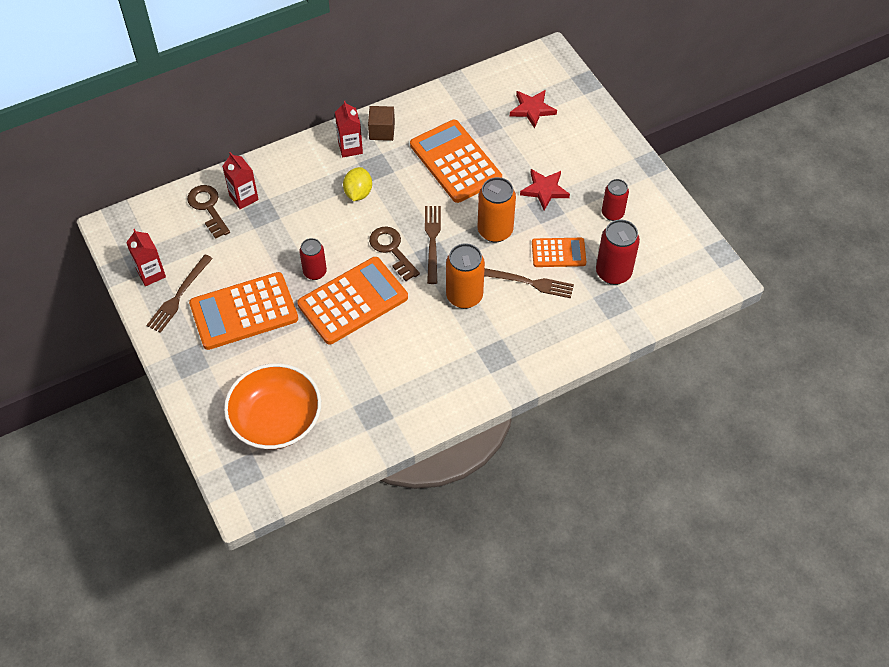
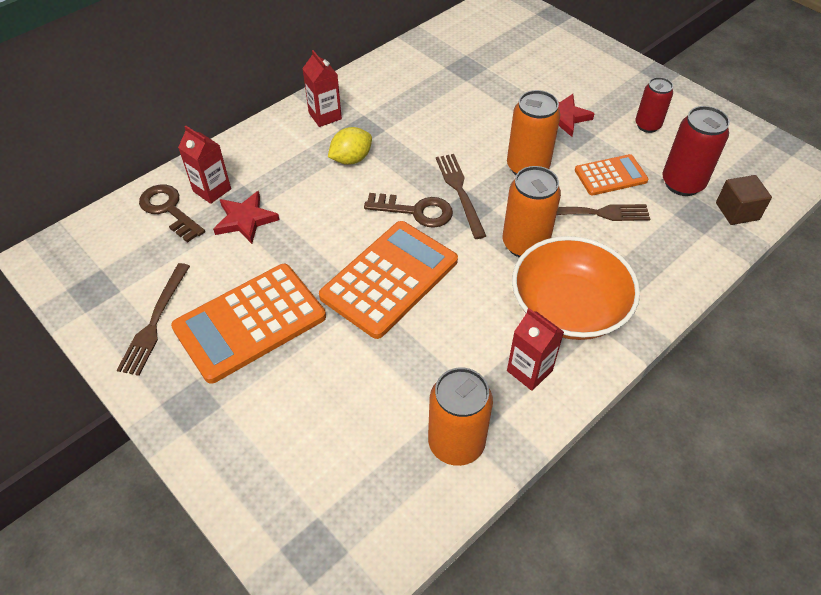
camera: 15 degrees left, 5 degrees down
red carton [126,229,166,286] -> red carton moved to [507,308,564,391]
orange bowl [224,363,321,449] -> orange bowl moved to [512,236,640,340]
red can [299,238,327,280] -> none
yellow lemon [343,167,372,201] -> yellow lemon turned 60 degrees clockwise [328,127,372,165]
brown cube [368,106,395,141] -> brown cube moved to [716,175,772,225]
brown key [369,227,420,281] -> brown key turned 150 degrees clockwise [364,193,453,228]
orange calculator [410,120,502,203] -> none
red star [510,90,557,128] -> red star moved to [213,191,280,244]
none -> orange can [428,368,493,466]

